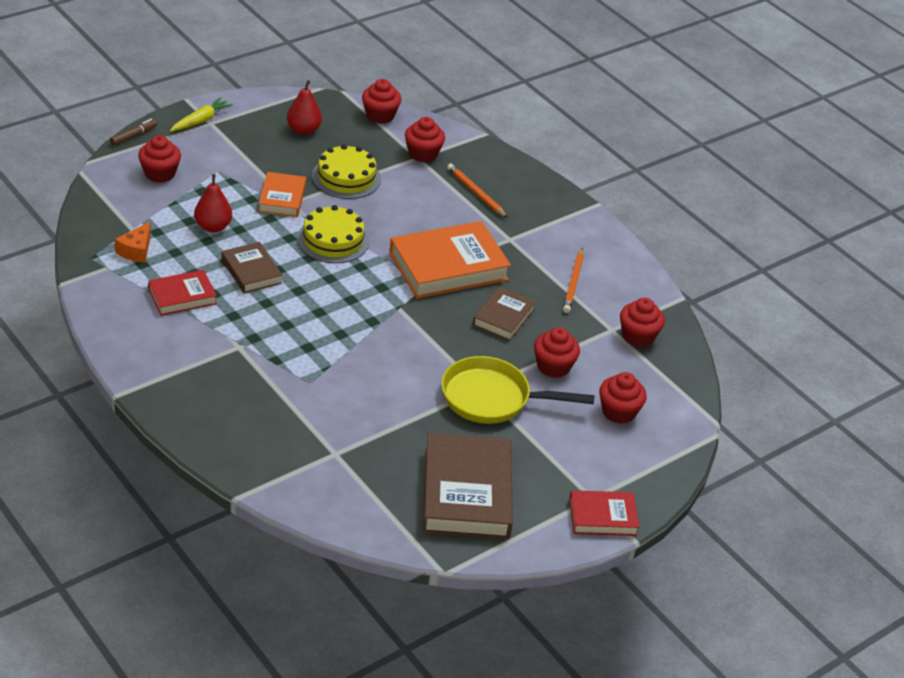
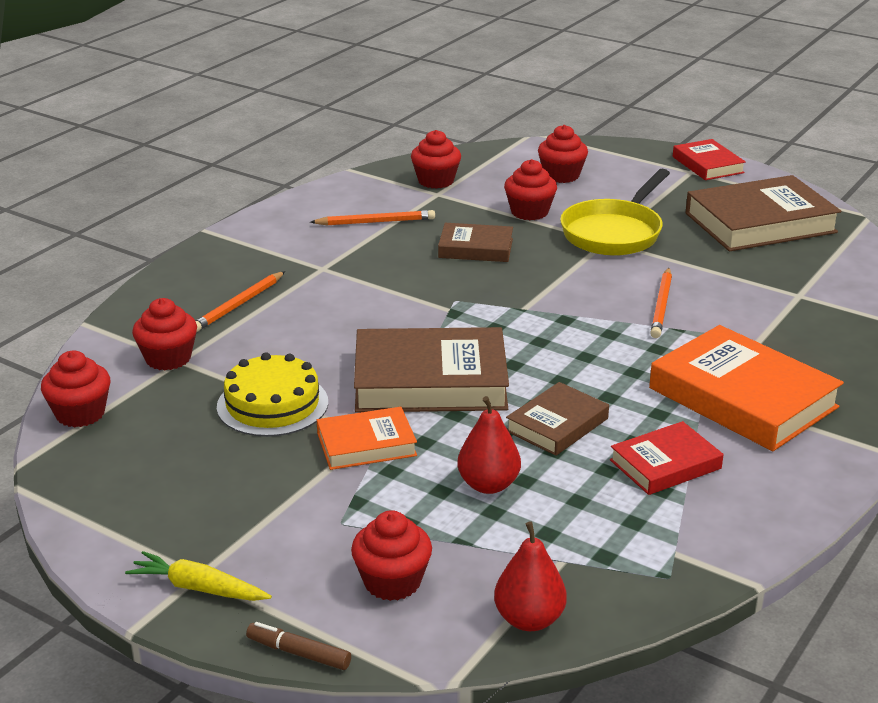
camera: 105 degrees left, 10 degrees down
orange cheese [115,222,151,263] -> none
red book [148,270,217,316] -> red book turned 75 degrees counterclockwise [610,421,724,495]
red pear [287,80,322,135] -> red pear moved to [494,521,567,631]
yellow cake [297,205,369,263] -> brown book [354,327,509,412]
orange book [389,221,511,298] -> orange book moved to [649,325,844,451]
yellow pan [441,356,595,424] -> yellow pan turned 45 degrees clockwise [560,169,670,256]
none -> orange pencil [650,268,672,338]

